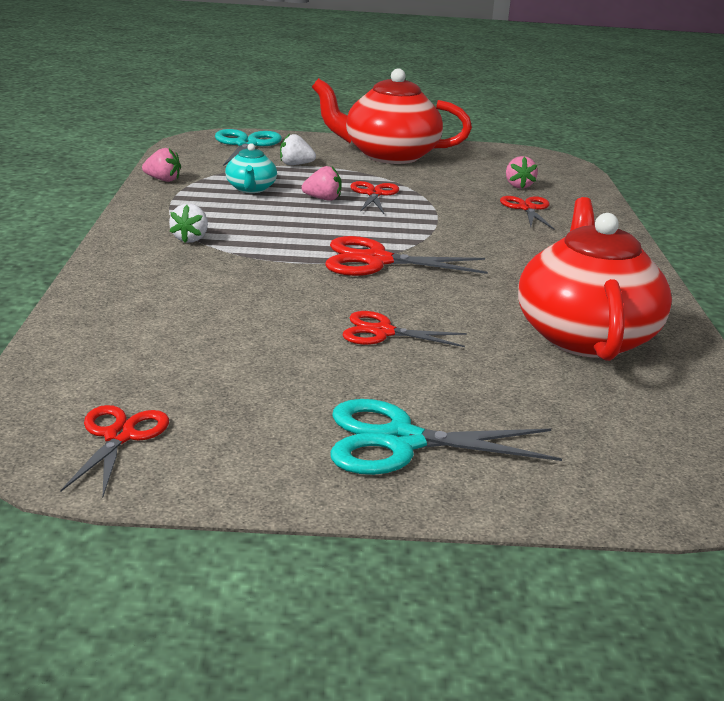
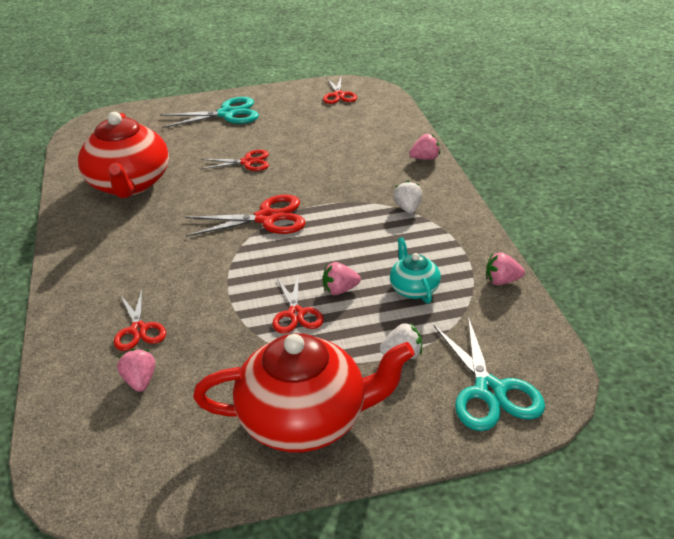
camera: 170 degrees right, 10 degrees up
none -> pink strawberry [409,134,440,160]

